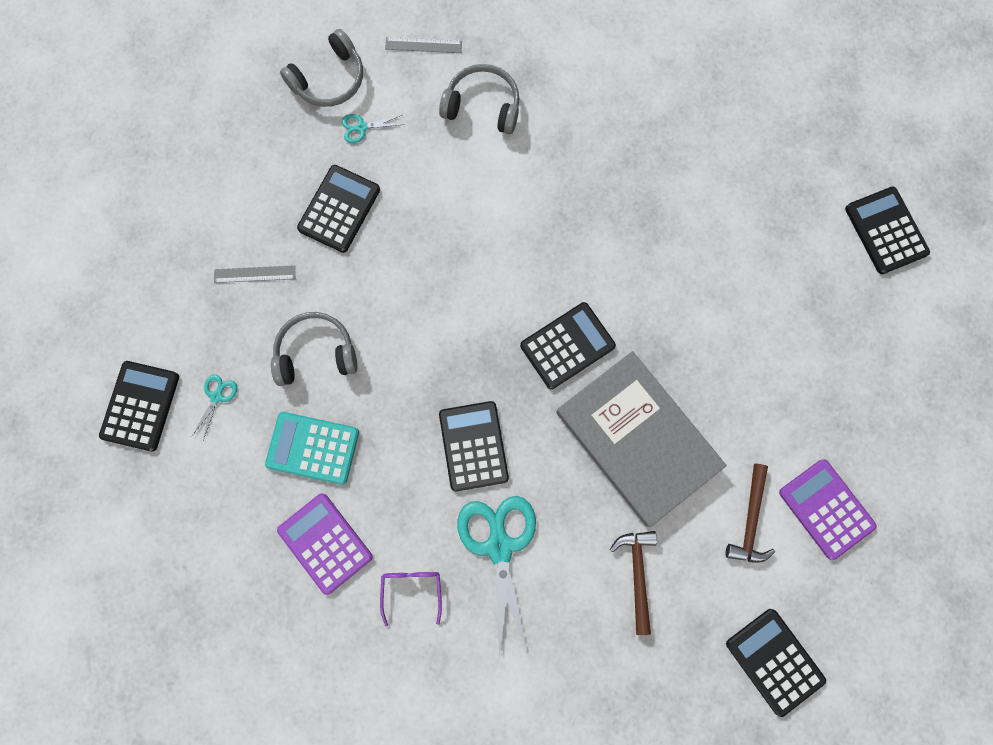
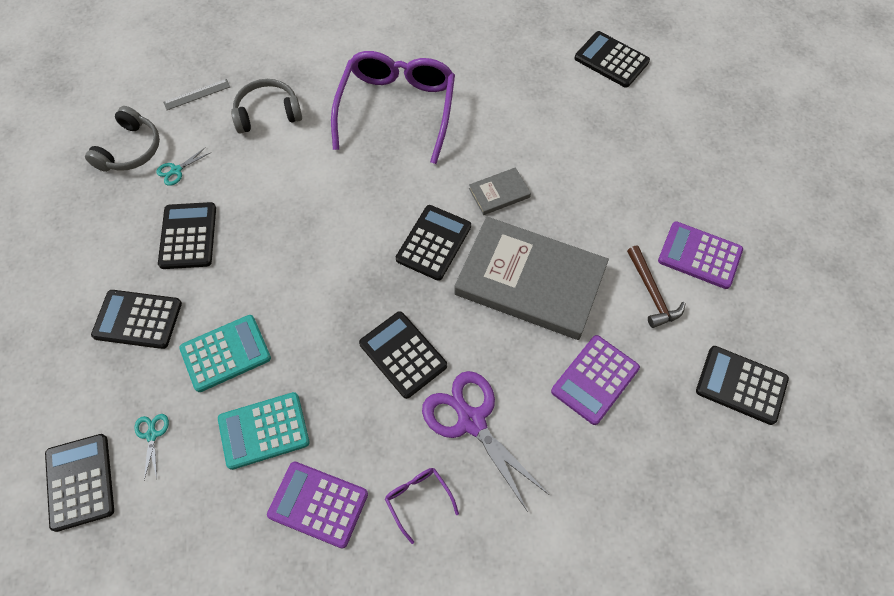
camera: 30 degrees left, 15 degrees down
grey ruler [214,265,295,283] -> black calculator [91,290,182,349]
grey headphones [271,312,357,386] -> turquoise calculator [179,315,271,392]
turquoise scissors [457,496,536,659] -> purple scissors [422,371,549,512]
brown hammer [610,531,657,635] -> purple calculator [551,335,640,425]
none -> purple glasses [331,51,455,164]
none -> grey book [469,167,531,215]

